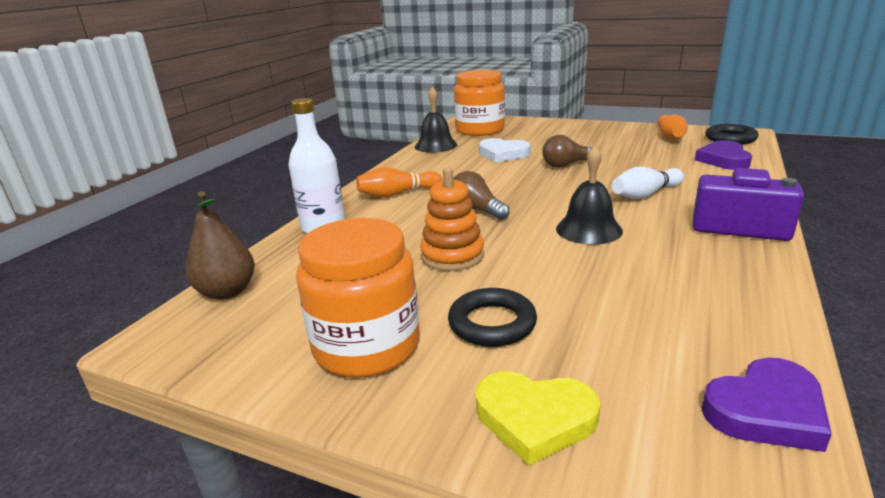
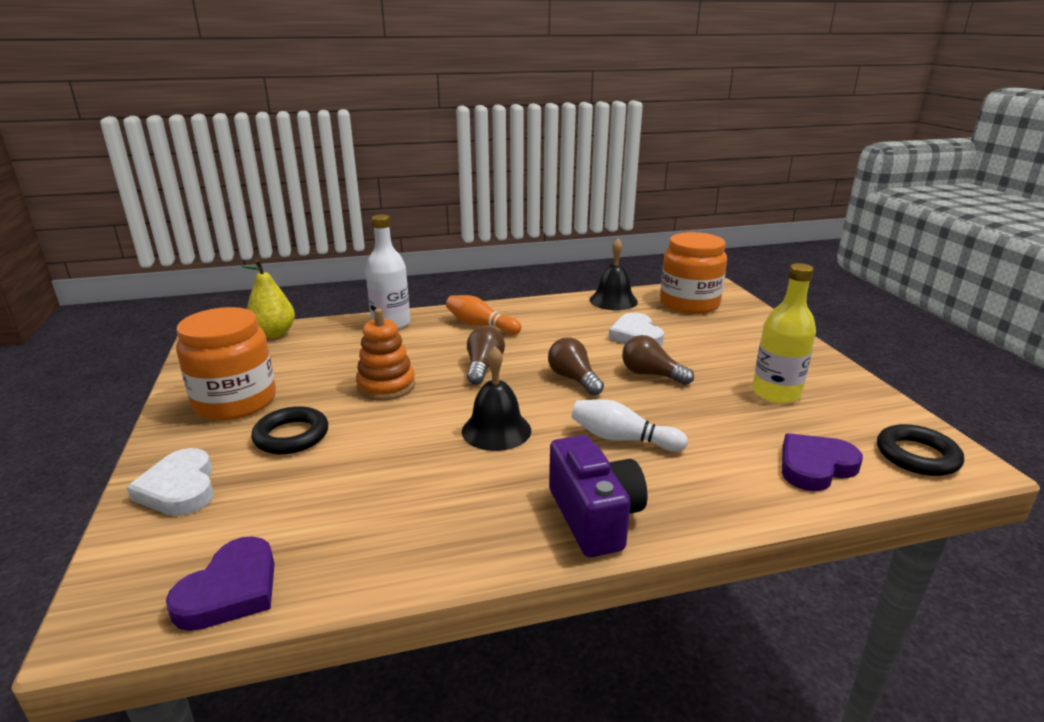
camera: 50 degrees right, 0 degrees up
brown pear [186,191,255,300] -> yellow pear [242,259,295,338]
yellow heart [476,371,600,466] -> white heart [127,448,214,516]
orange bowling pin [657,115,688,140] -> none
purple heart [701,358,832,452] -> purple heart turned 90 degrees counterclockwise [166,536,275,631]
none -> brown light bulb [548,337,604,395]
none -> yellow bottle [753,263,816,403]

